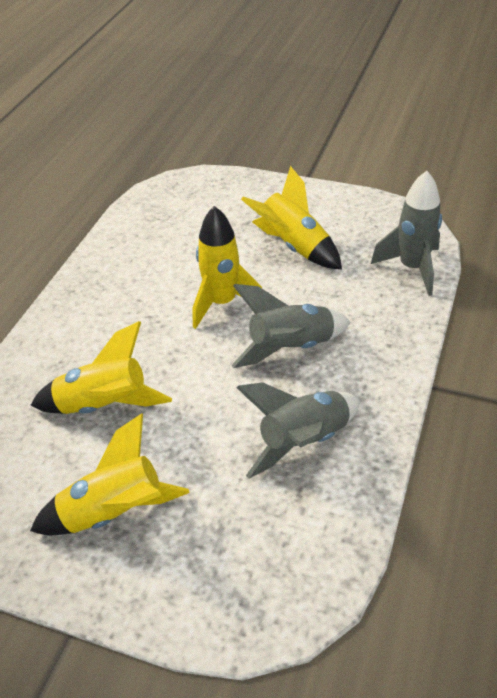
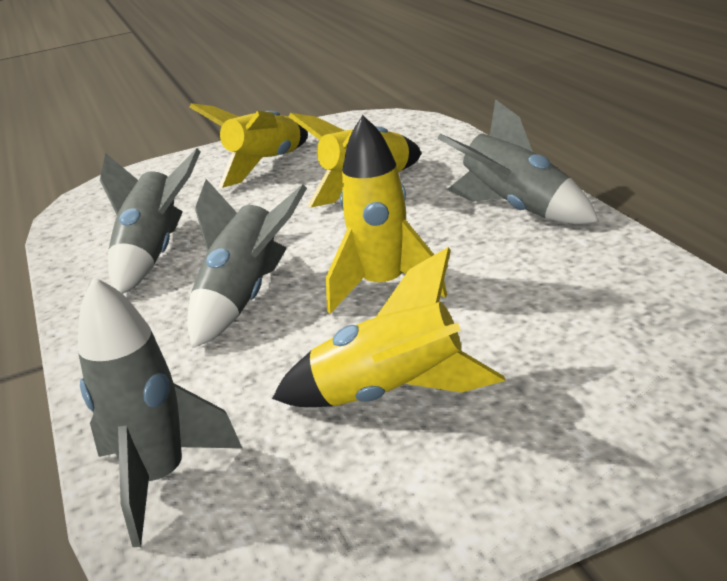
camera: 140 degrees right, 15 degrees down
none -> grey rocket [437,99,599,224]

